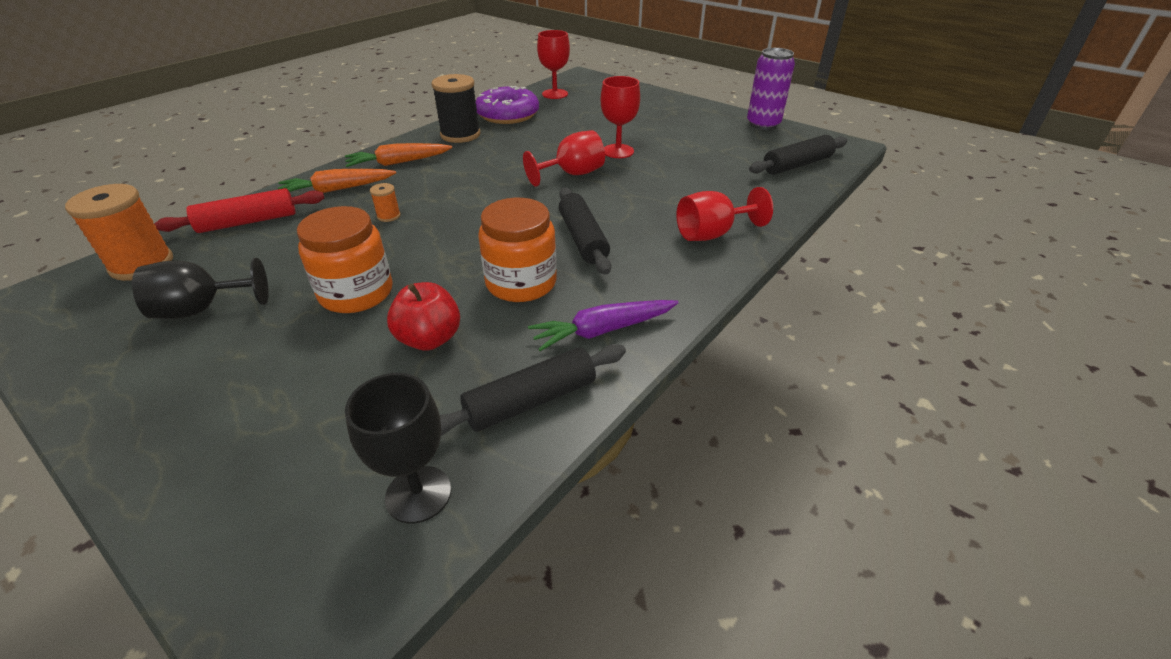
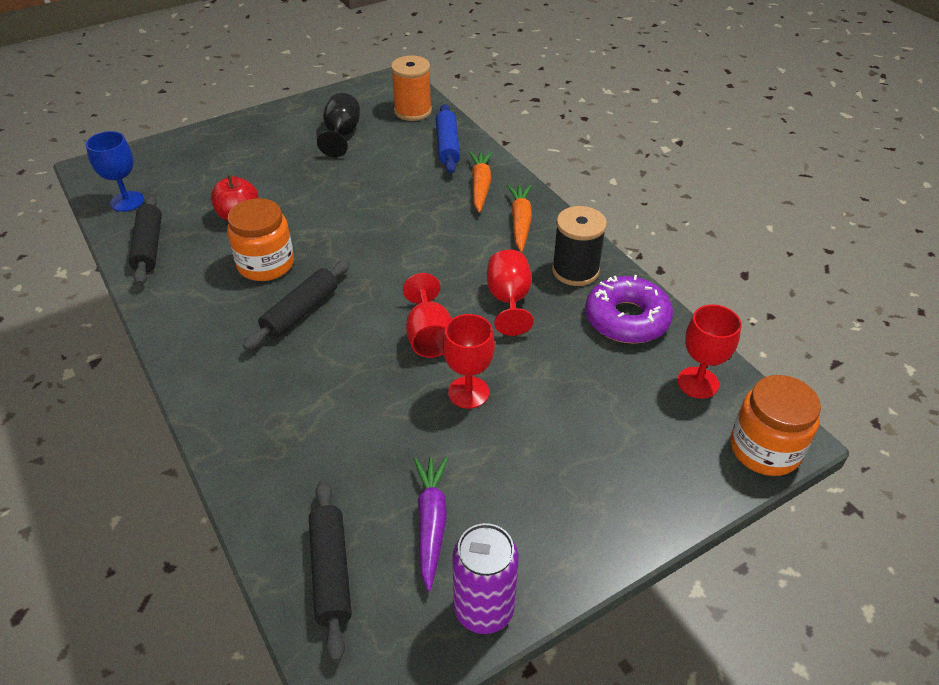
camera: 110 degrees right, 5 degrees up
red rolling pin [154,188,324,233] -> blue rolling pin [436,104,460,174]
orange jar [297,206,393,313] -> orange jar moved to [730,375,821,476]
black goblet [345,373,451,523] -> blue goblet [86,131,144,212]
orange spool [370,183,401,222] -> none
purple carrot [528,300,679,351] -> purple carrot moved to [414,457,448,591]
black rolling pin [559,188,611,275] -> black rolling pin turned 60 degrees counterclockwise [243,260,350,350]
red goblet [676,187,773,241] -> red goblet moved to [487,250,534,336]

